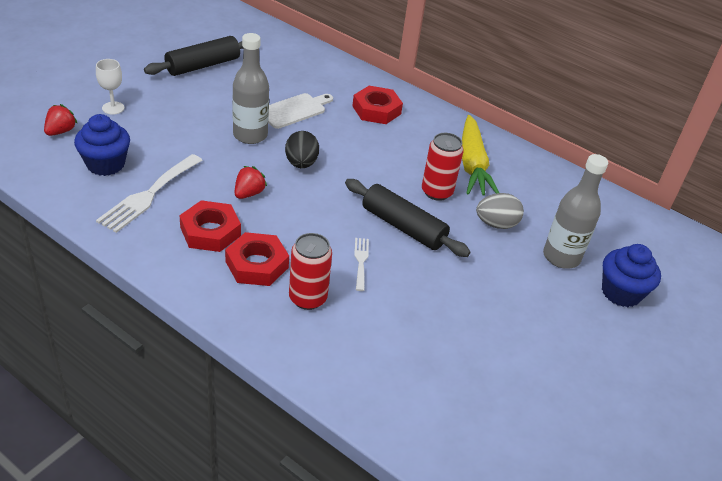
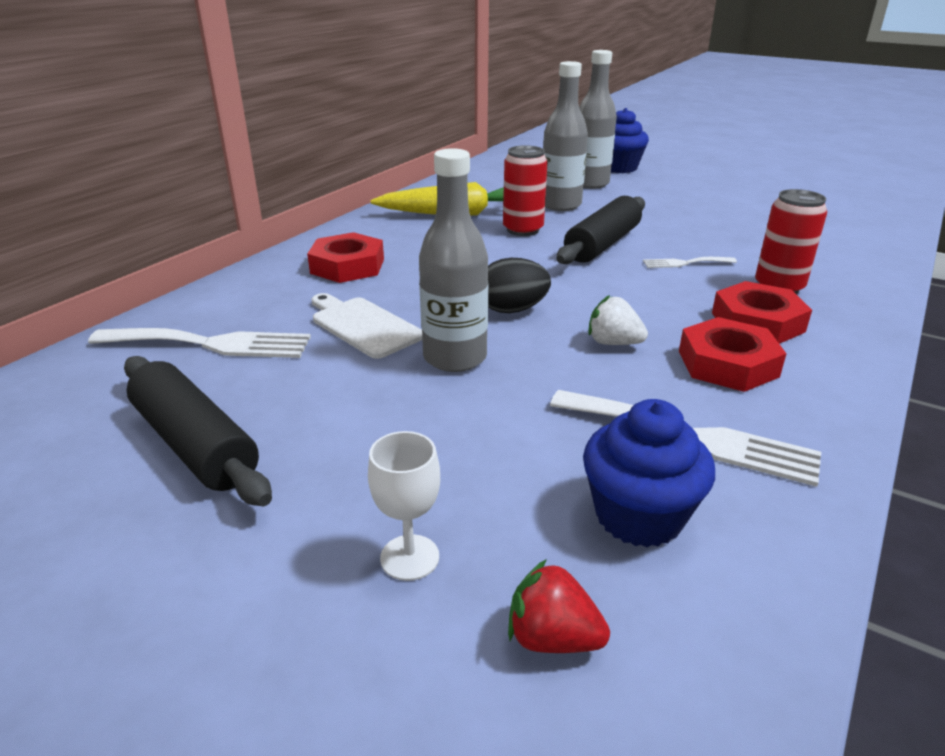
camera: 90 degrees left, 10 degrees down
red strawberry [235,166,267,199] -> white strawberry [588,295,648,345]
grey egg [476,193,524,229] -> grey bottle [543,61,588,211]
none -> white fork [88,328,311,358]

